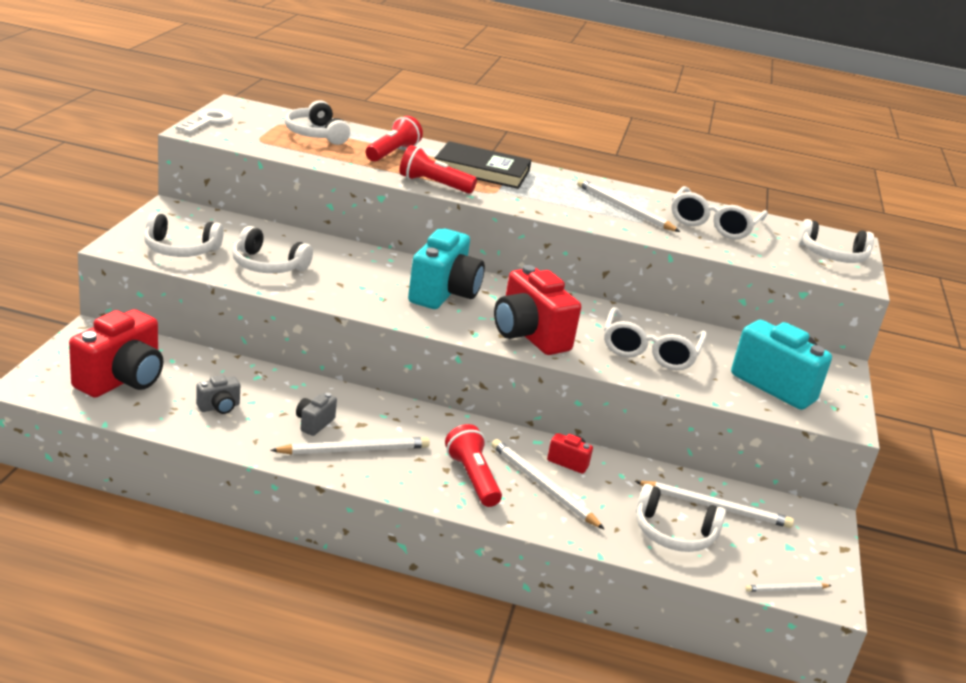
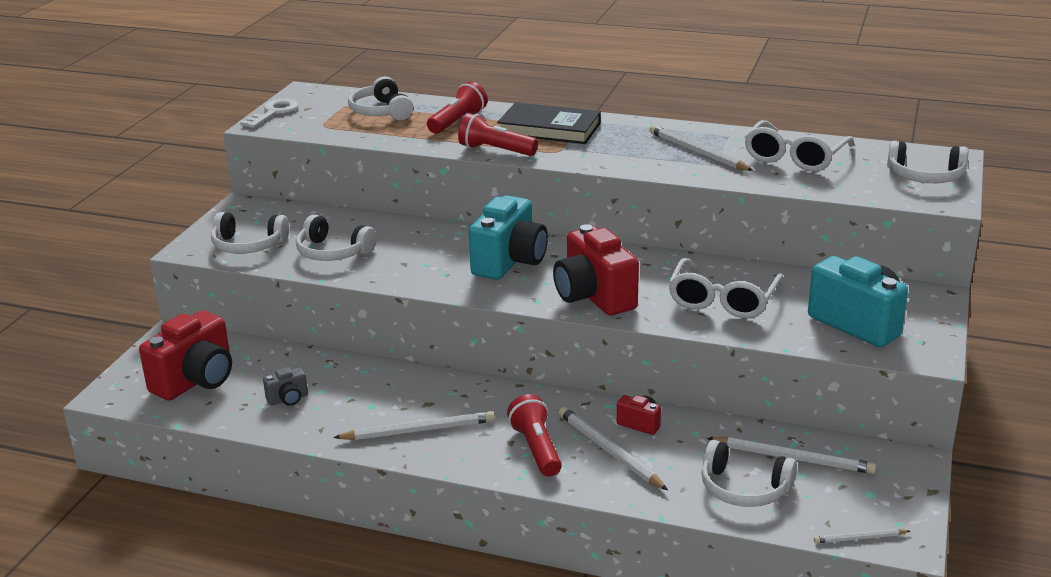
camera: 10 degrees right, 0 degrees up
grey camera [296,393,337,436] -> none

